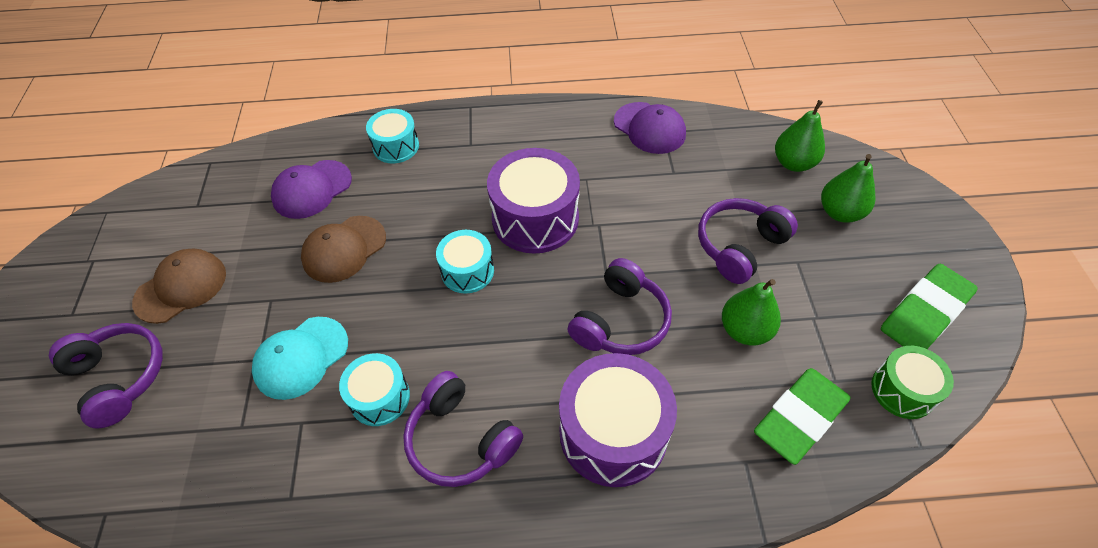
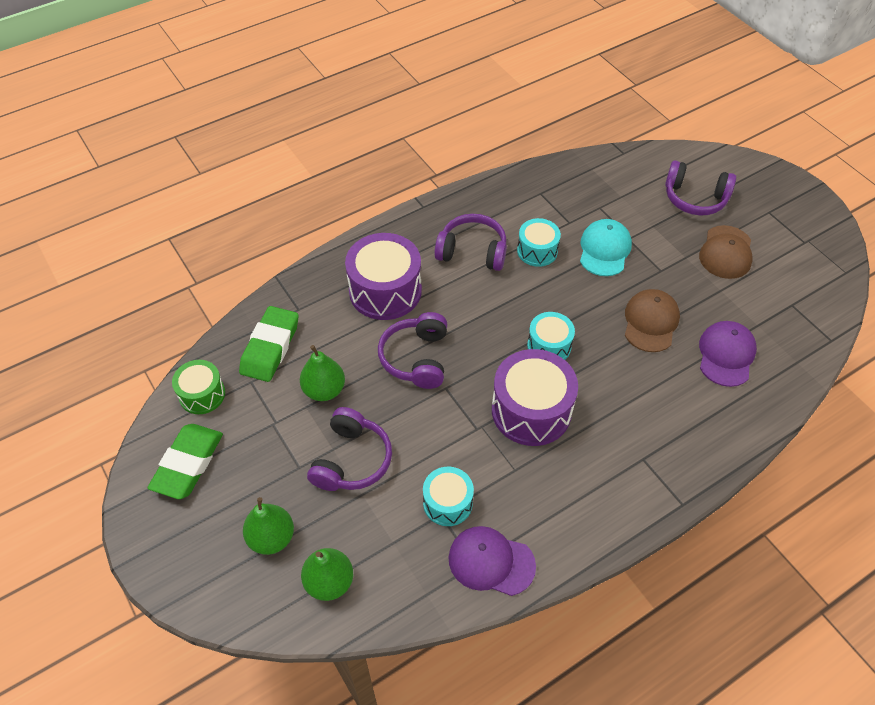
camera: 150 degrees right, 0 degrees up
turquoise drum [366,109,419,163] -> turquoise drum moved to [423,467,474,526]

